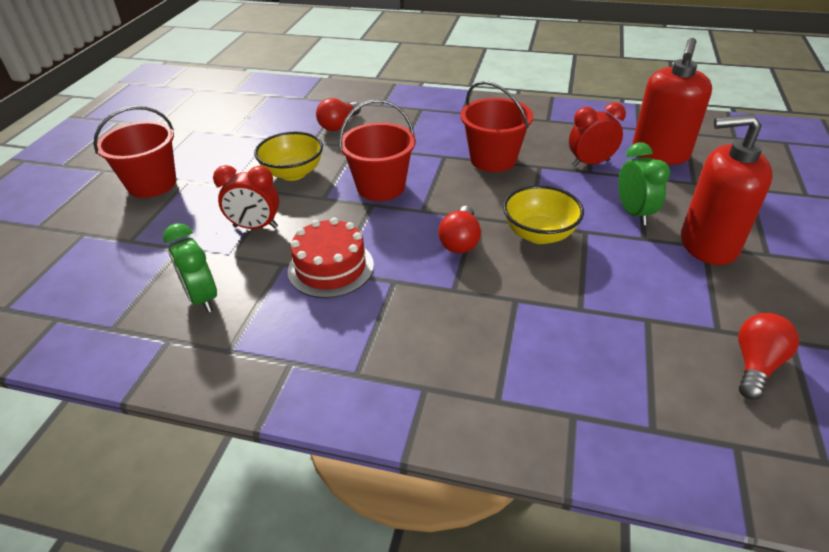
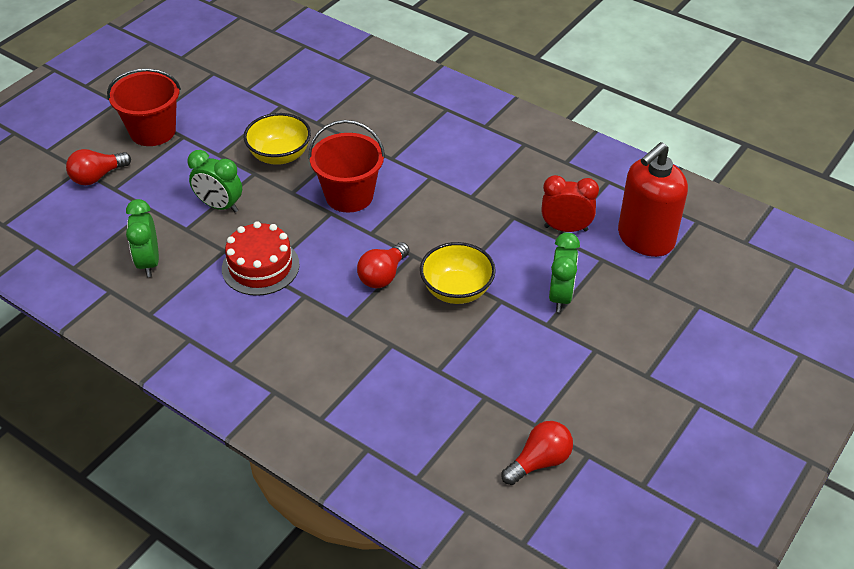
camera: 20 degrees right, 5 degrees up
red clock [213,165,279,229] -> green clock [188,150,242,213]
red light bulb [316,98,361,131] -> red light bulb moved to [66,149,131,185]
red bucket [460,81,533,172] -> none
red soap dispenser [681,114,773,265] -> none

